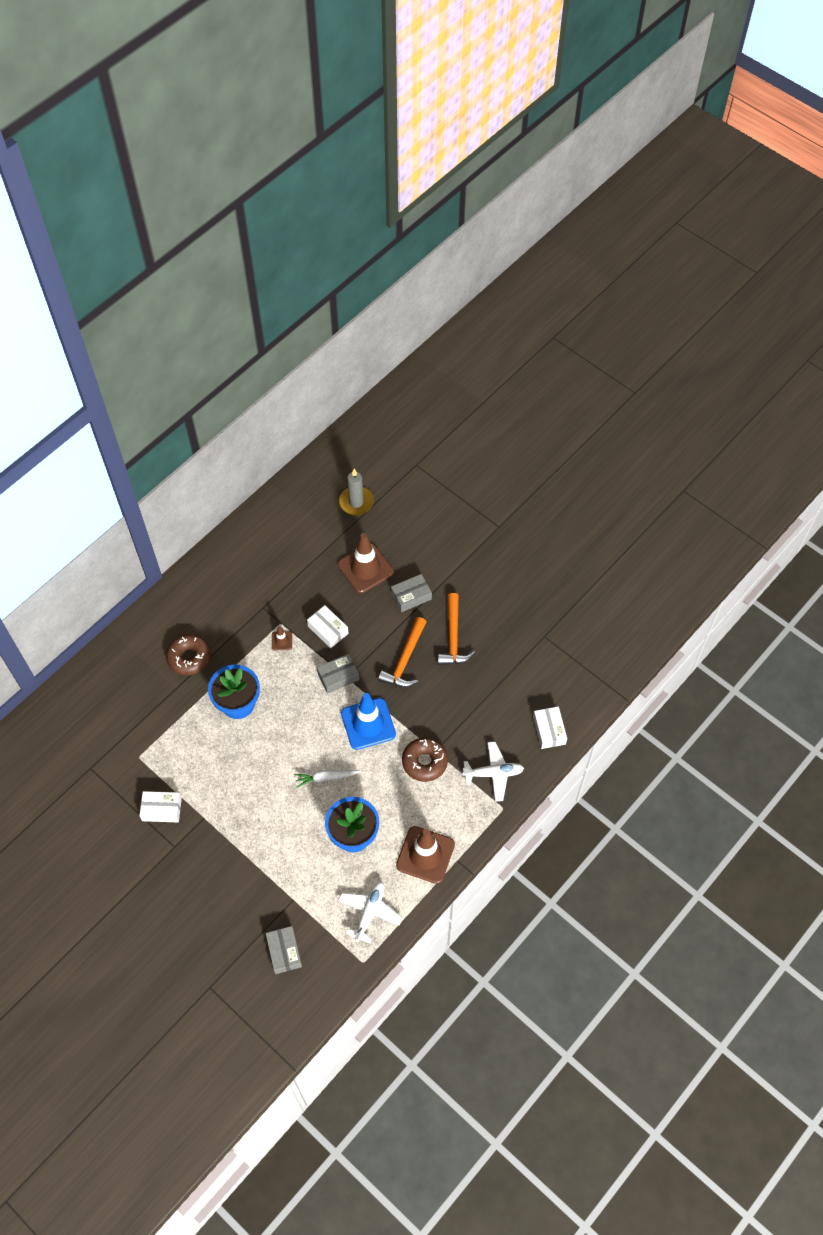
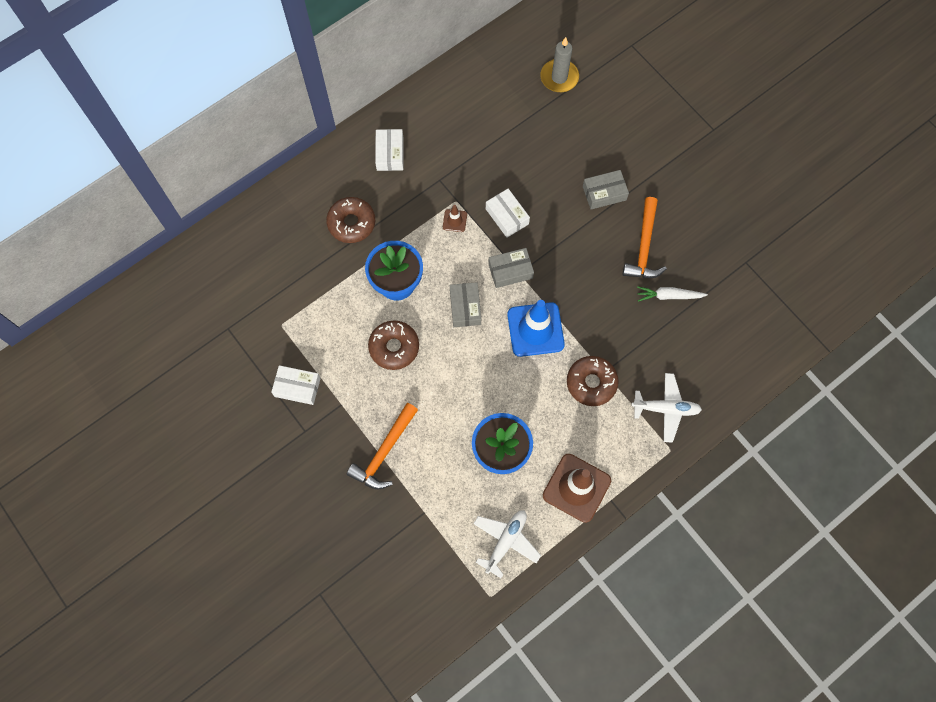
camera: 10 degrees right, 10 degrees up
grey box [266,926,302,974] -> grey box moved to [450,282,481,327]
white carrot [295,770,360,788] -> white carrot moved to [637,286,708,302]
brown traffic cone [338,533,394,593] -> none
orange hammer [378,617,426,687] -> orange hammer moved to [347,403,418,490]
white box [533,706,567,749] -> white box moved to [375,129,403,171]
none -> brown donut [368,321,419,370]

